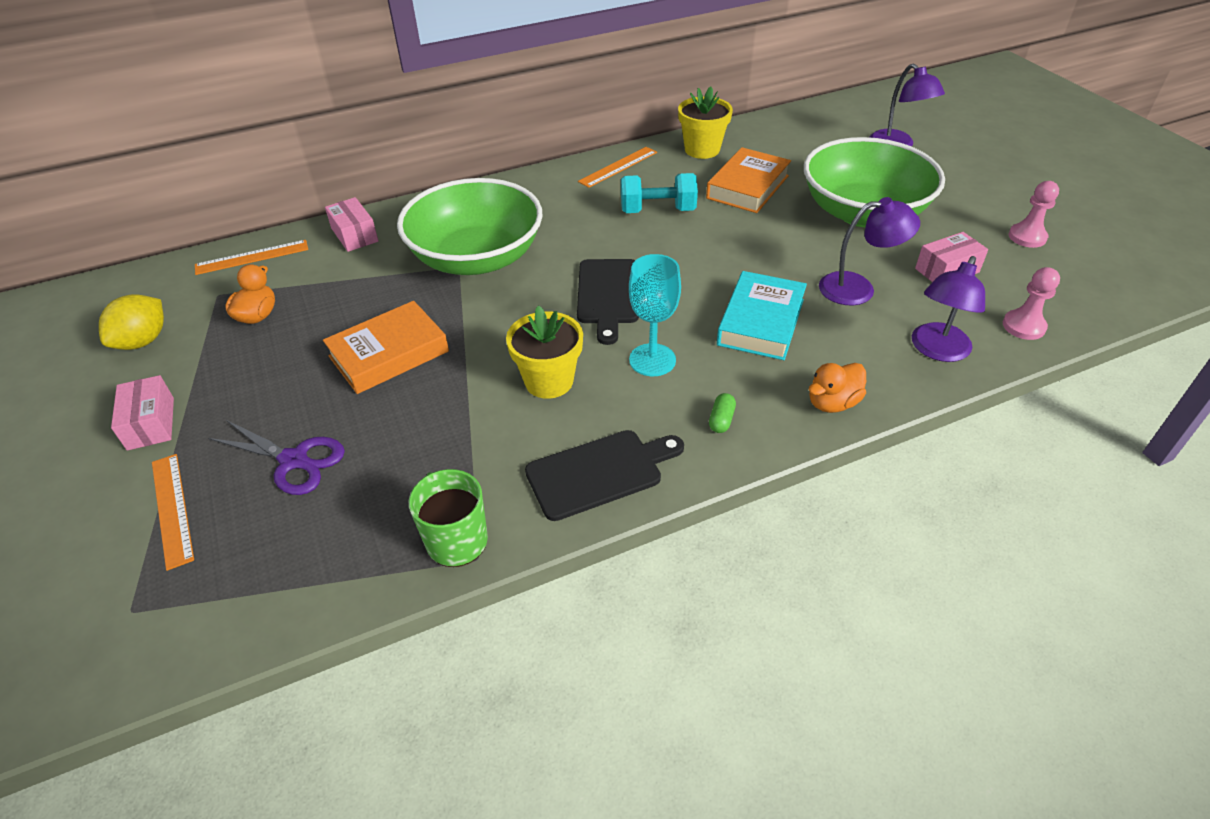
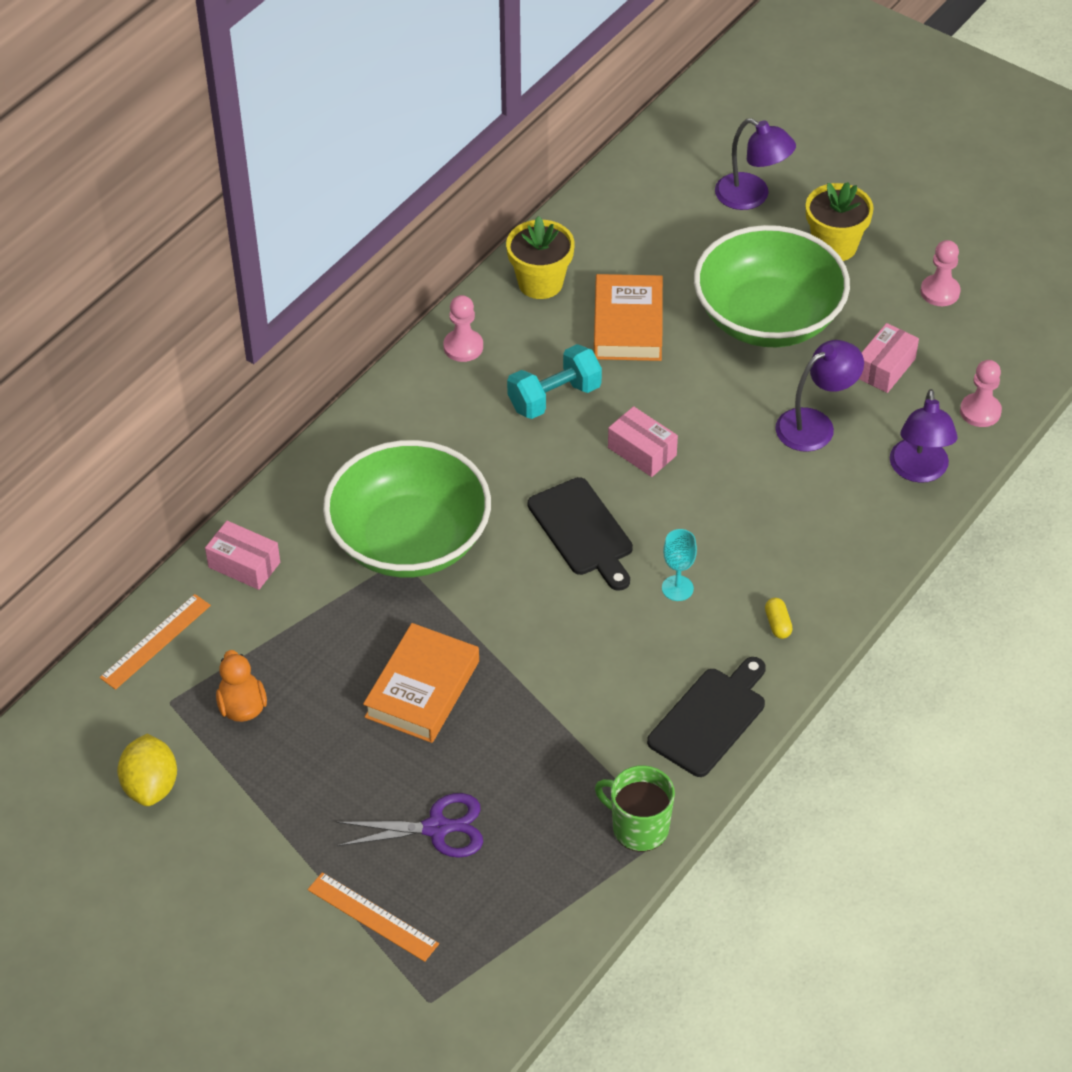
camera: 30 degrees left, 5 degrees up
pink box [111,375,174,451] -> pink box moved to [608,406,678,477]
yellow flower pot [506,305,583,399] -> yellow flower pot moved to [806,182,874,261]
orange ruler [578,147,657,188] -> pink pawn [443,295,483,362]
turquoise goblet [629,254,681,376] -> turquoise goblet [662,529,697,601], size x0.65
green capsule [709,393,736,433] -> yellow capsule [765,598,793,639]
turquoise book [717,271,807,360] -> none
orange duck [809,363,866,413] -> none

